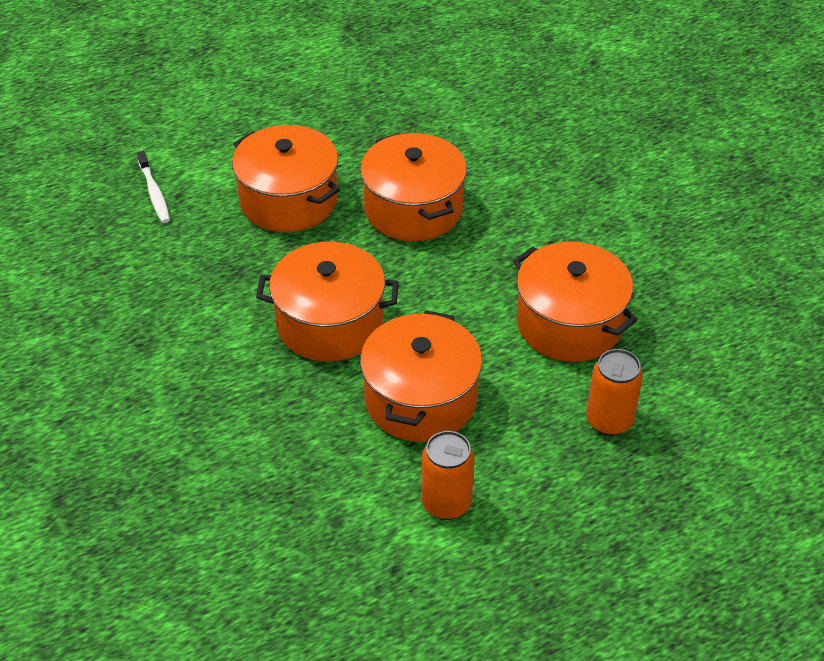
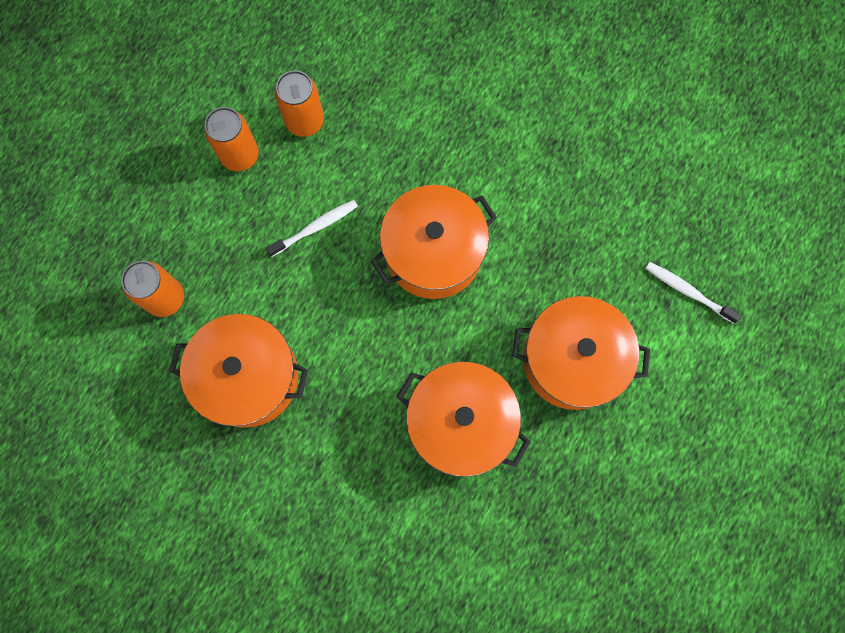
camera: 145 degrees right, 30 degrees up
orange pot [360,310,482,442] -> white toothbrush [266,200,358,257]
none -> orange can [275,70,324,137]

